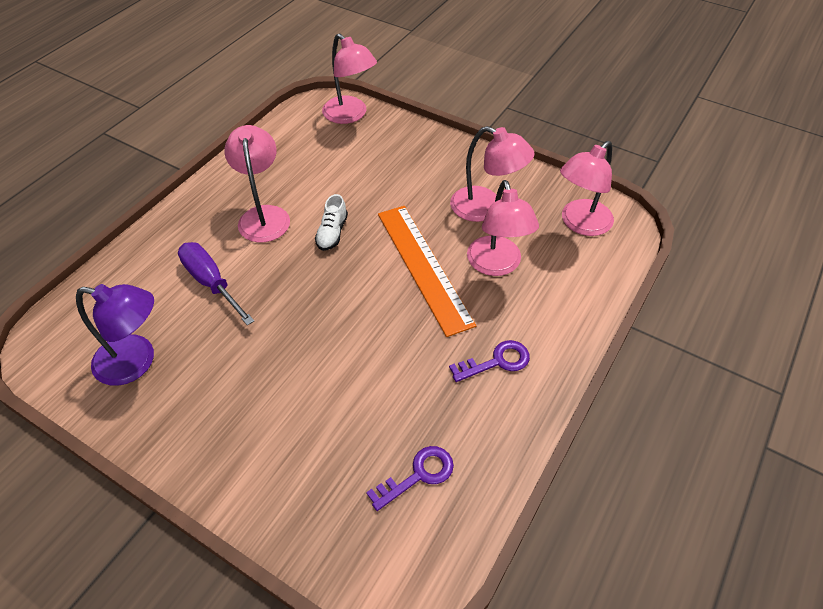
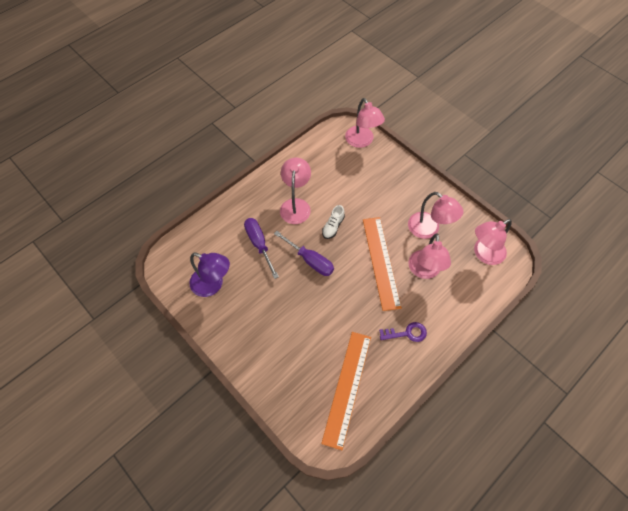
camera: 15 degrees right, 10 degrees up
purple key [366,446,454,511] -> orange ruler [321,332,371,450]
none -> purple screwdriver [274,231,334,276]

